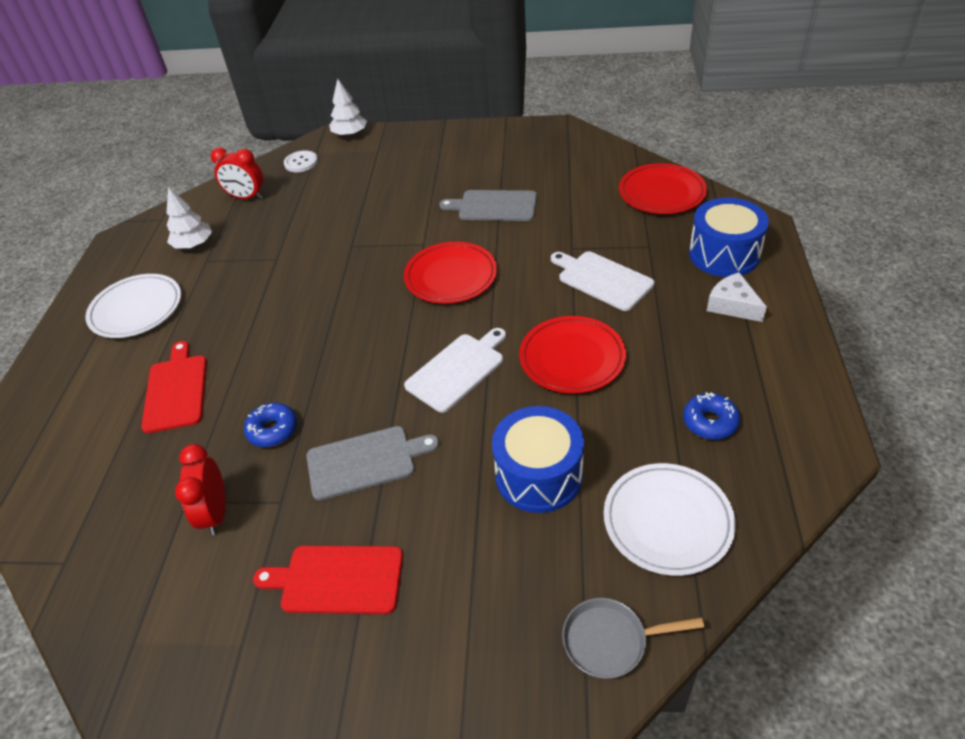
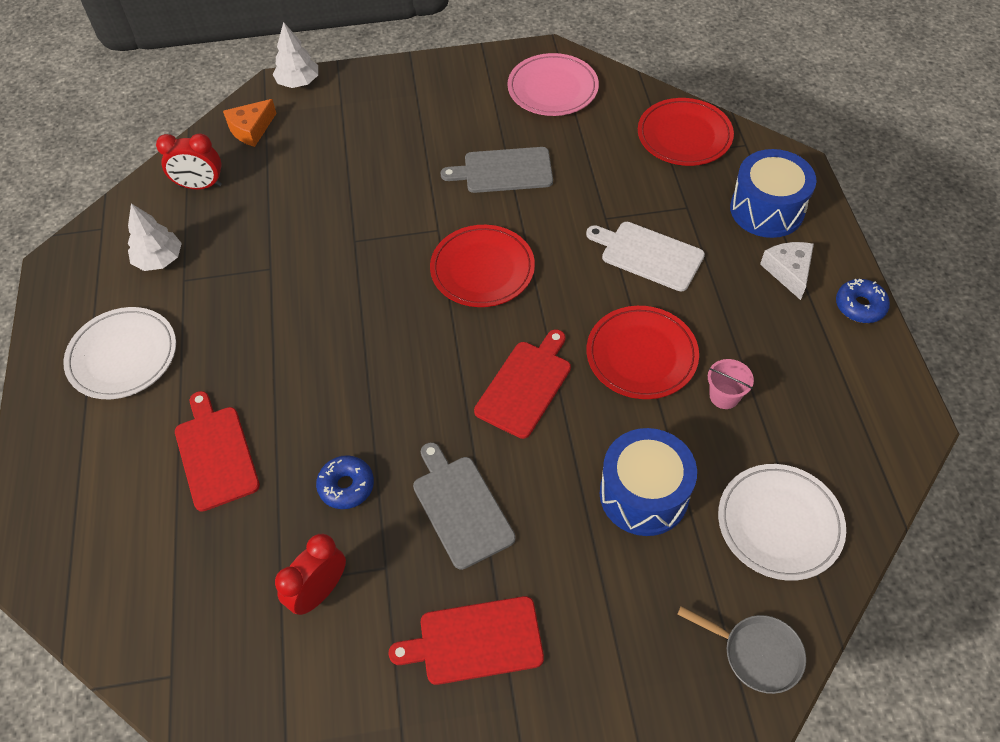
camera: 15 degrees left, 10 degrees up
red clock [175,444,226,535] -> red clock turned 60 degrees clockwise [275,534,346,615]
white button [284,150,318,172] -> orange cheese [223,99,277,147]
grey cutting board [307,426,439,501] -> grey cutting board turned 90 degrees counterclockwise [413,442,516,570]
white cutting board [404,328,506,413] -> red cutting board [474,329,571,439]
grey pan [562,598,704,679] -> grey pan turned 135 degrees counterclockwise [677,606,806,694]
blue donut [683,392,740,440] -> blue donut moved to [836,278,890,323]
white cheese [707,272,767,322] -> white cheese turned 45 degrees clockwise [760,242,814,300]
none -> pink plate [507,53,599,116]
none -> pink bucket [708,359,754,409]

